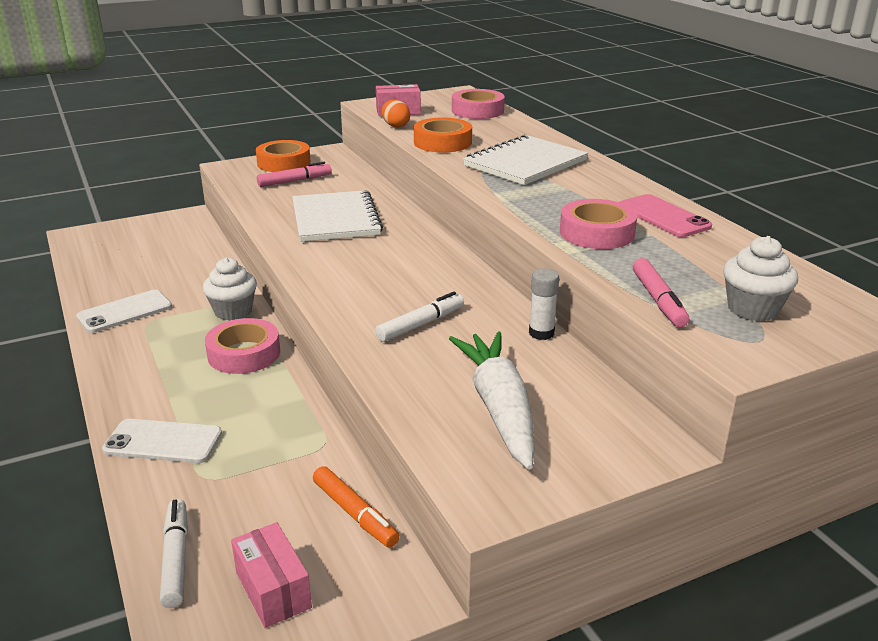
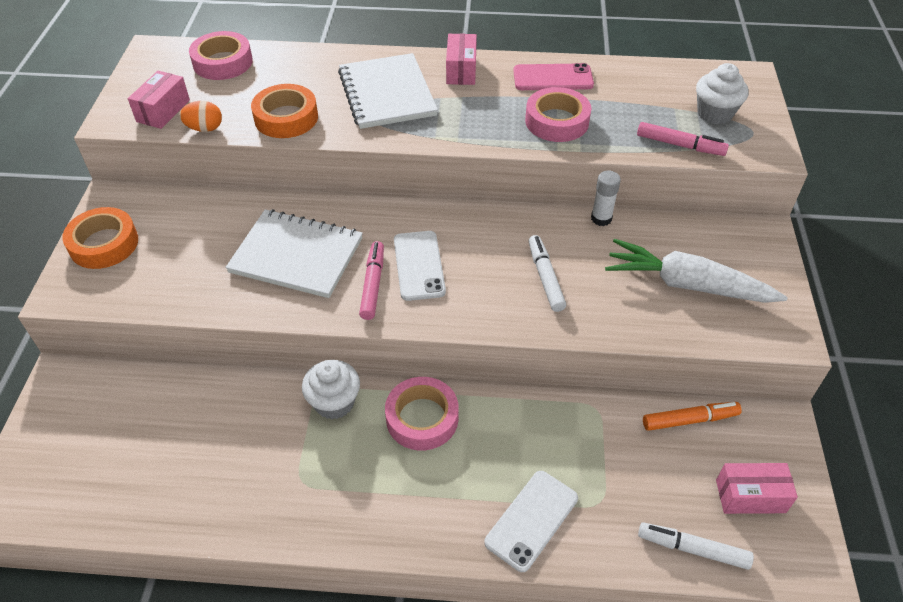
camera: 60 degrees left, 20 degrees up
white phone [76,290,172,333] -> white phone moved to [394,231,446,301]
pink marker [257,162,332,187] -> pink marker moved to [359,241,384,320]
none -> pink box [446,34,477,85]

